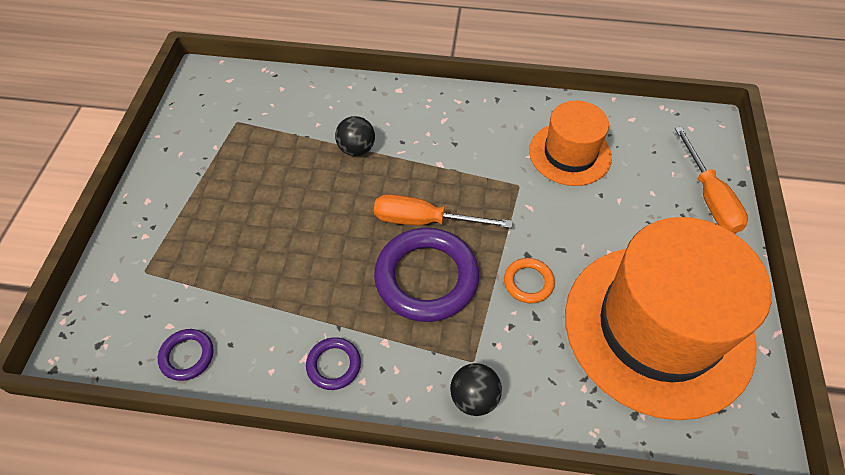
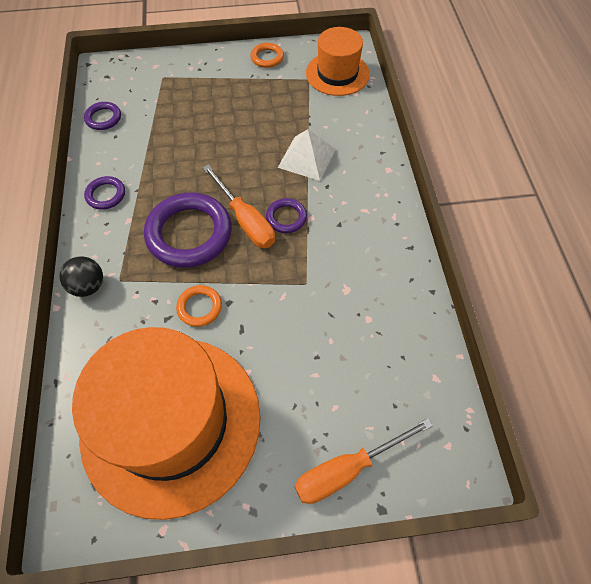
camera: 75 degrees right, 5 degrees up
black ball [335,116,375,156] -> white pyramid [278,129,336,181]
orange screwdriver [374,194,513,228] -> orange screwdriver turned 150 degrees clockwise [203,165,275,248]
orange hat [529,101,612,186] -> orange hat moved to [306,27,370,96]
none -> orange ring [250,43,284,68]
none -> purple ring [266,198,307,233]

